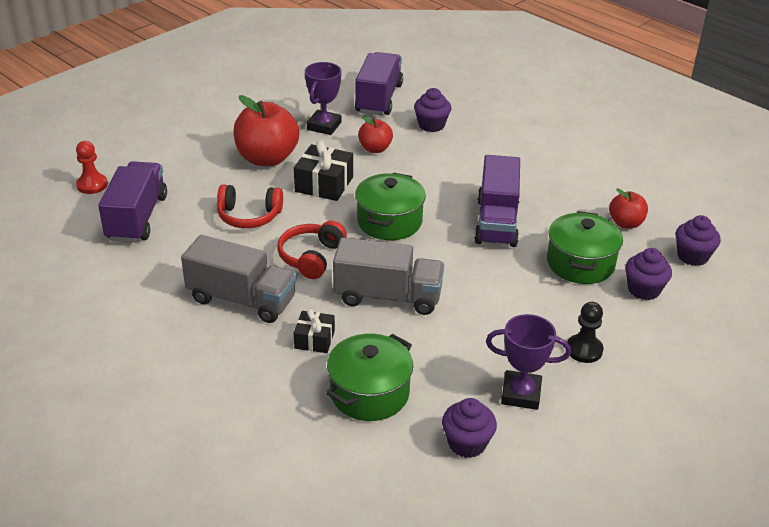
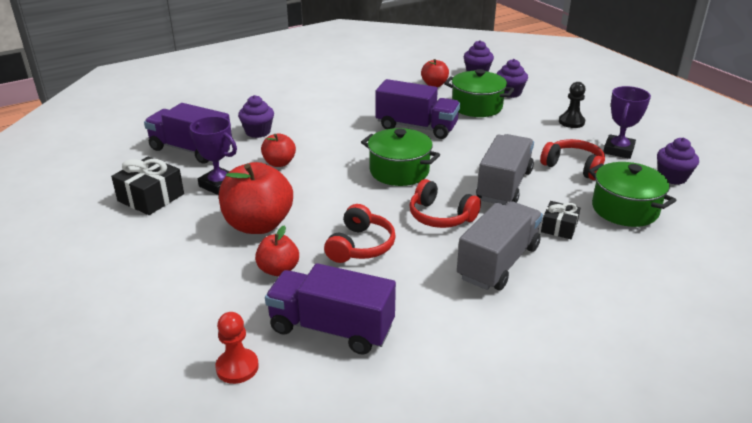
camera: 75 degrees left, 5 degrees down
black gift [294,140,353,201] -> black gift moved to [111,156,184,215]
none -> red apple [255,225,299,276]
none -> red headphones [540,139,605,180]

